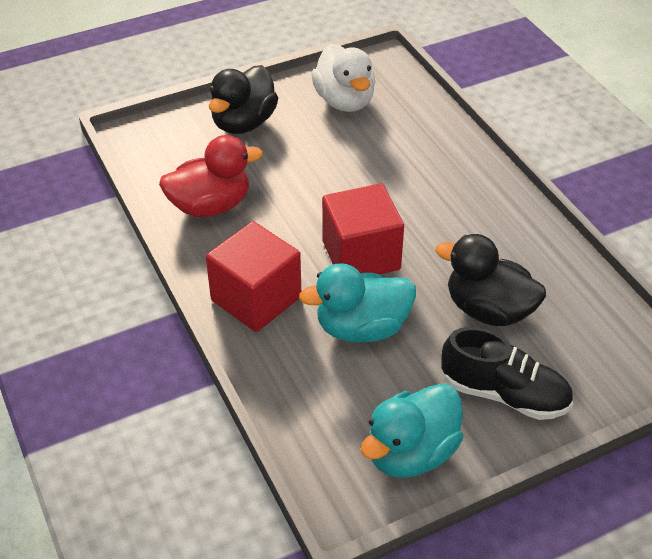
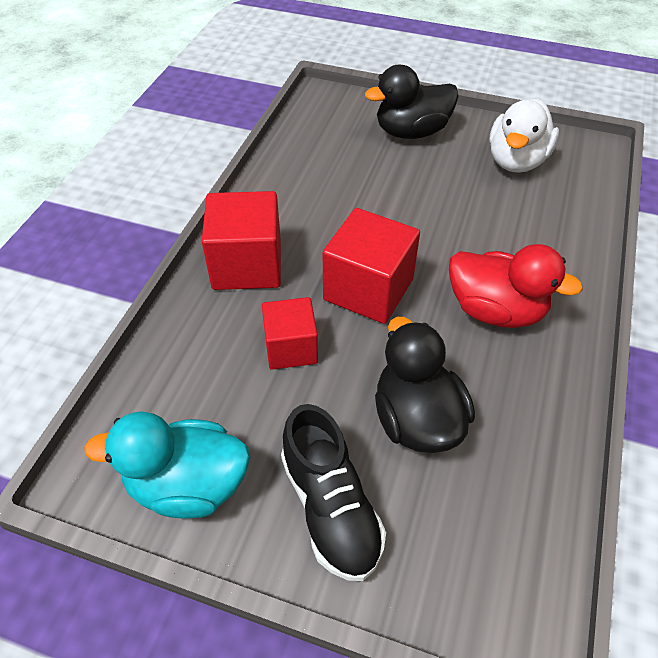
camera: 45 degrees right, 5 degrees up
red duck [159,135,263,217] -> red duck moved to [449,244,583,328]
turquoise duck [299,263,416,343] -> red cube [262,297,318,370]

